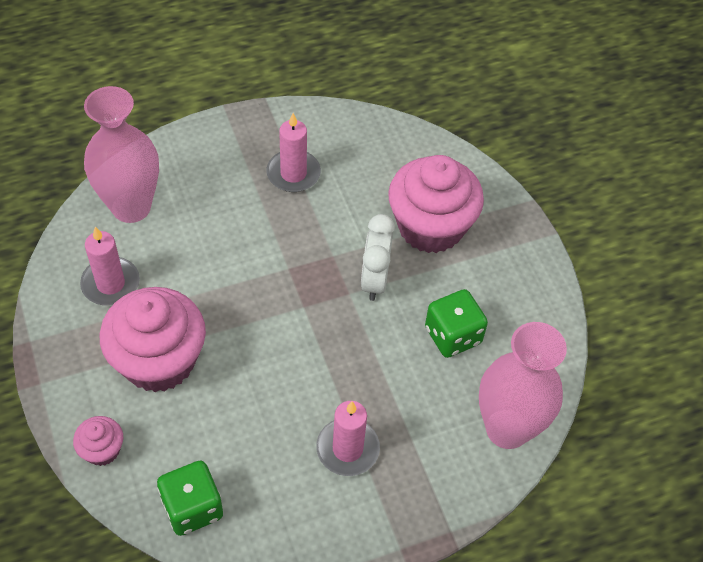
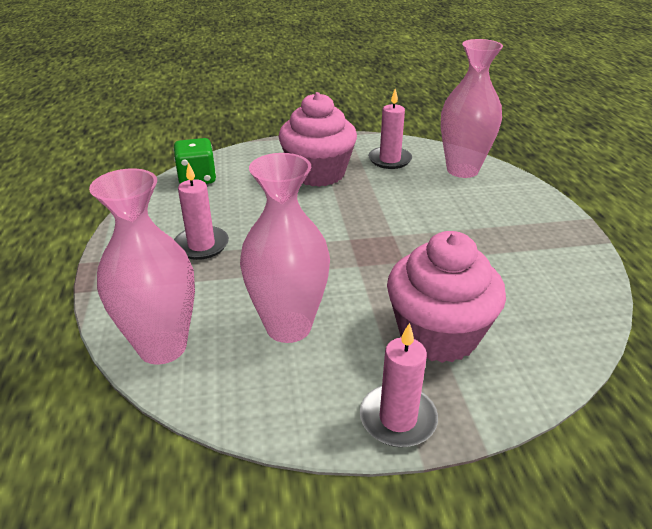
camera: 105 degrees right, 20 degrees down
pink cupcake [73,416,123,466] -> none
pink candle [266,113,321,192] -> pink candle moved to [360,323,438,447]
white clock [361,214,395,301] -> none
green dice [425,289,488,358] -> pink vase [240,153,330,343]

